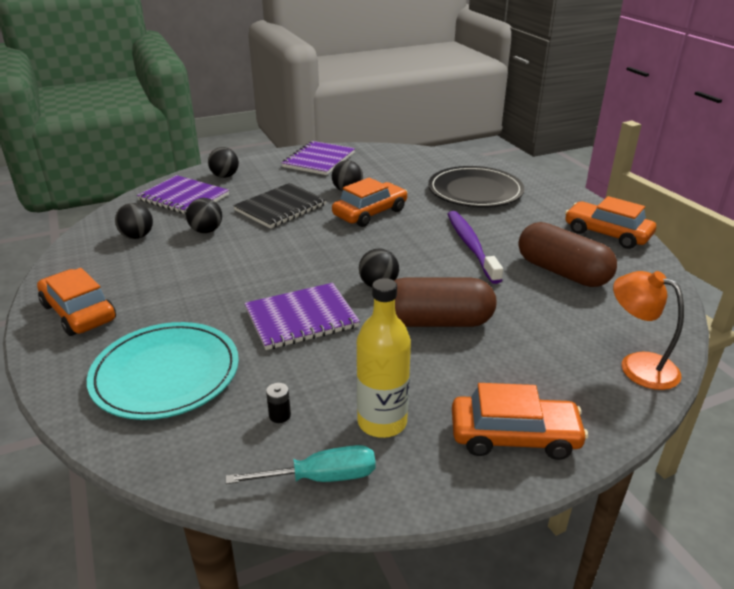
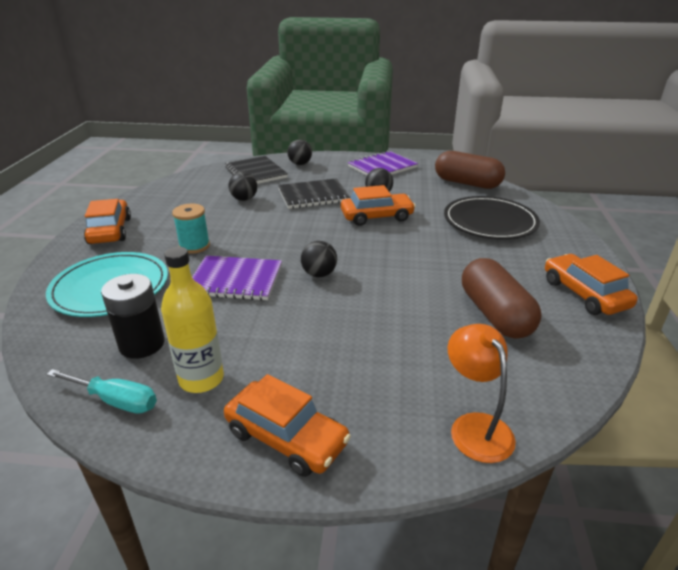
camera: 30 degrees right, 0 degrees up
black ball [115,203,153,239] -> none
purple notebook [137,175,229,215] -> black notebook [225,156,288,184]
black battery [266,383,291,423] -> black battery [101,274,165,359], size x2.44
brown capsule [394,278,496,327] -> brown capsule moved to [435,151,505,189]
purple toothbrush [448,211,503,284] -> none
none -> turquoise spool [172,203,210,254]

